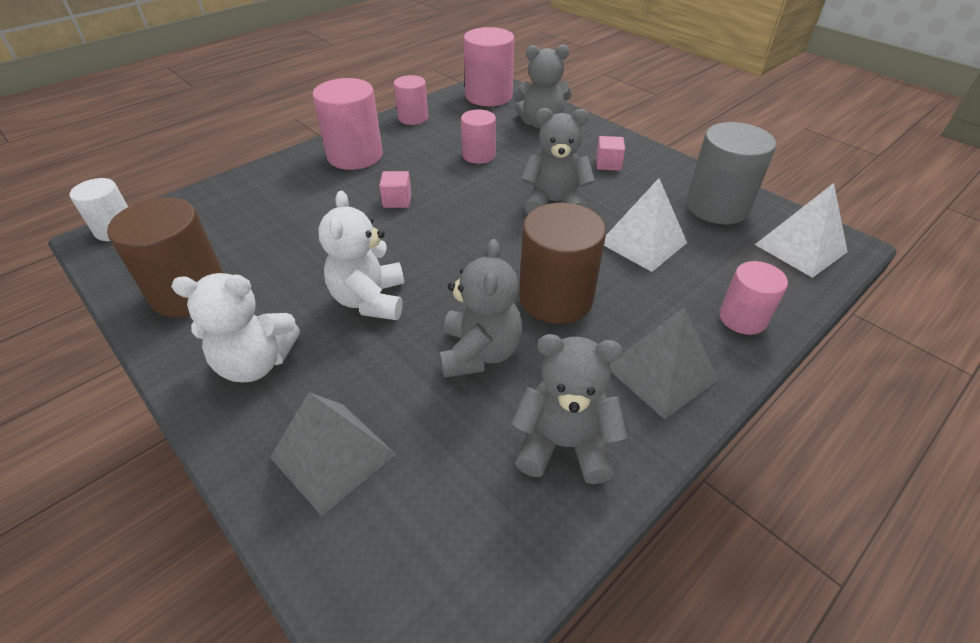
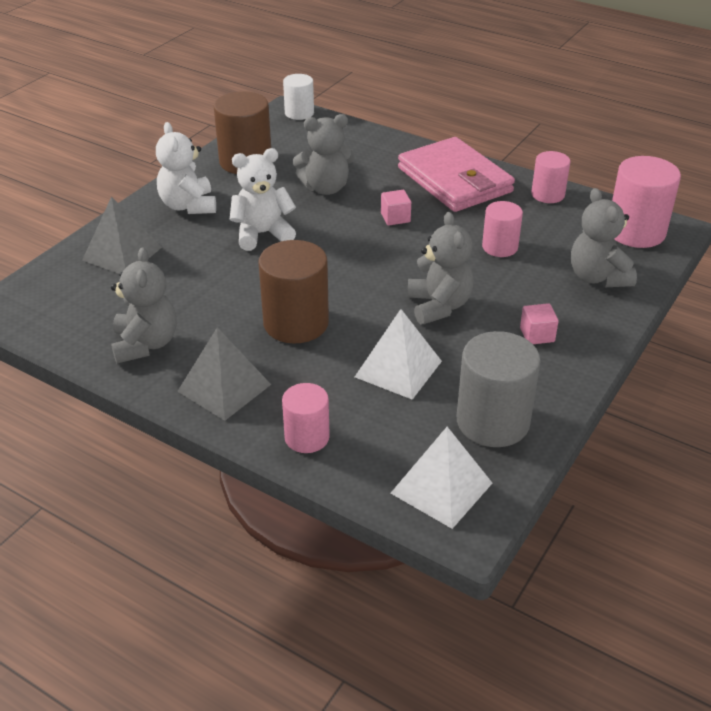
camera: 75 degrees right, 5 degrees down
pink cylinder [312,78,383,170] -> pink wallet [398,137,515,212]
grey teddy bear [440,239,522,378] -> grey teddy bear moved to [293,114,355,195]

